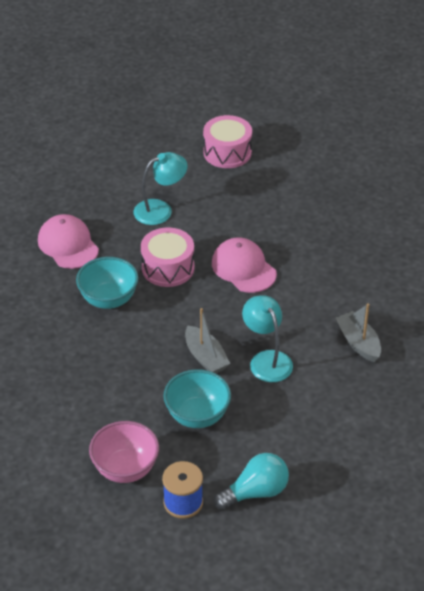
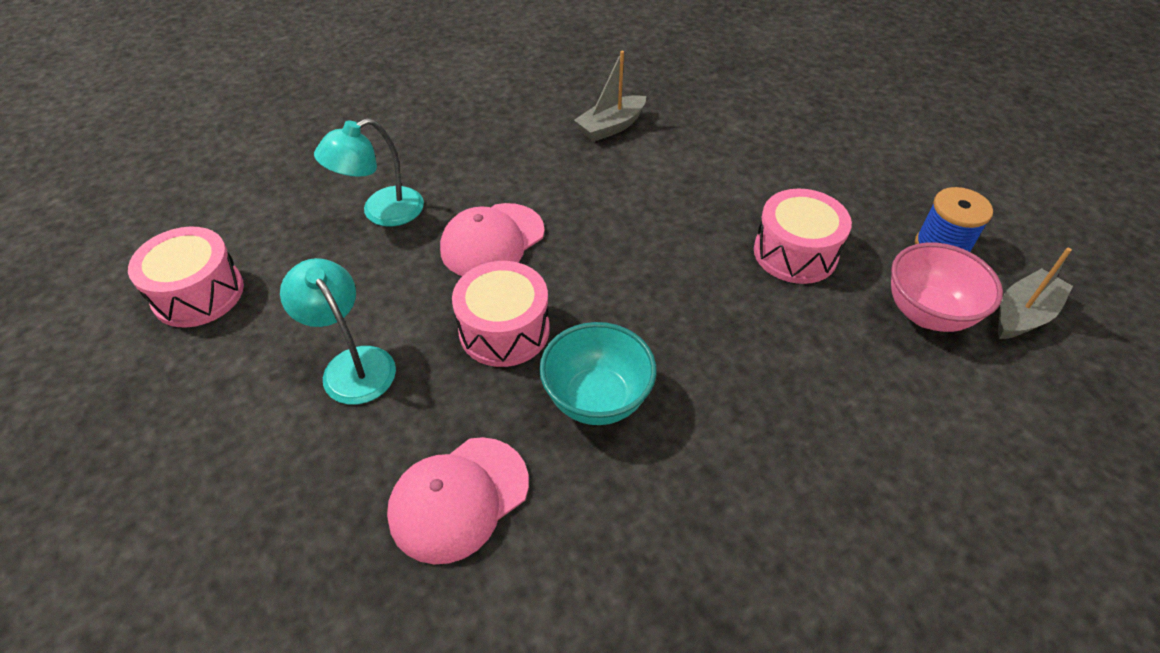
camera: 100 degrees left, 5 degrees up
turquoise bowl [163,369,231,428] -> pink drum [754,188,852,284]
grey boat [185,308,230,373] -> grey boat moved to [998,248,1073,339]
turquoise light bulb [214,453,289,510] -> none
turquoise lamp [242,295,293,382] -> turquoise lamp moved to [314,118,424,227]

